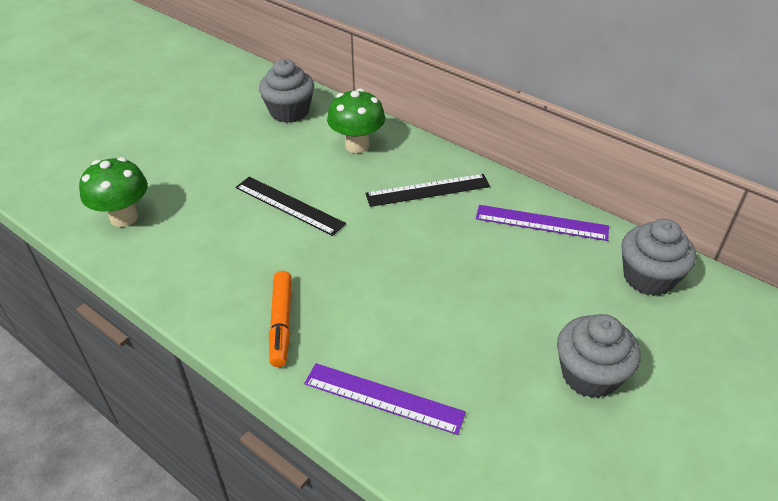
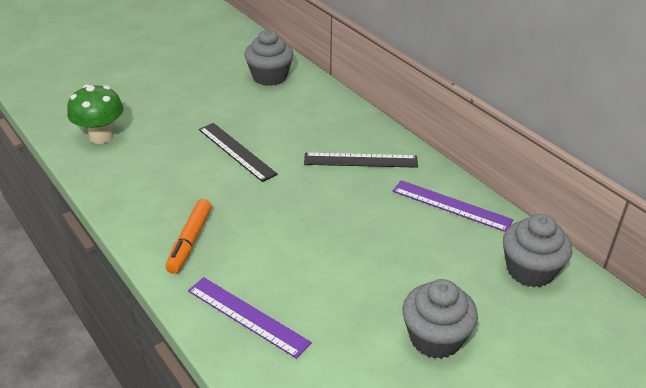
camera: 15 degrees right, 5 degrees down
green mushroom [327,89,385,153] -> none

